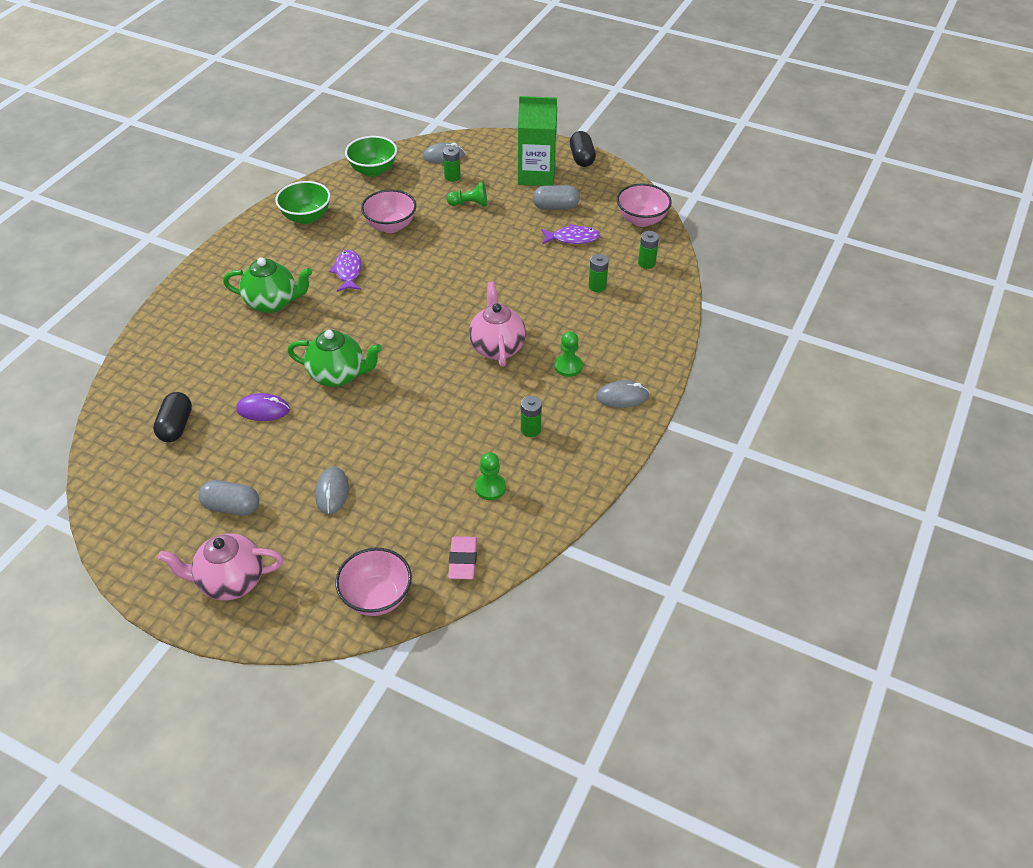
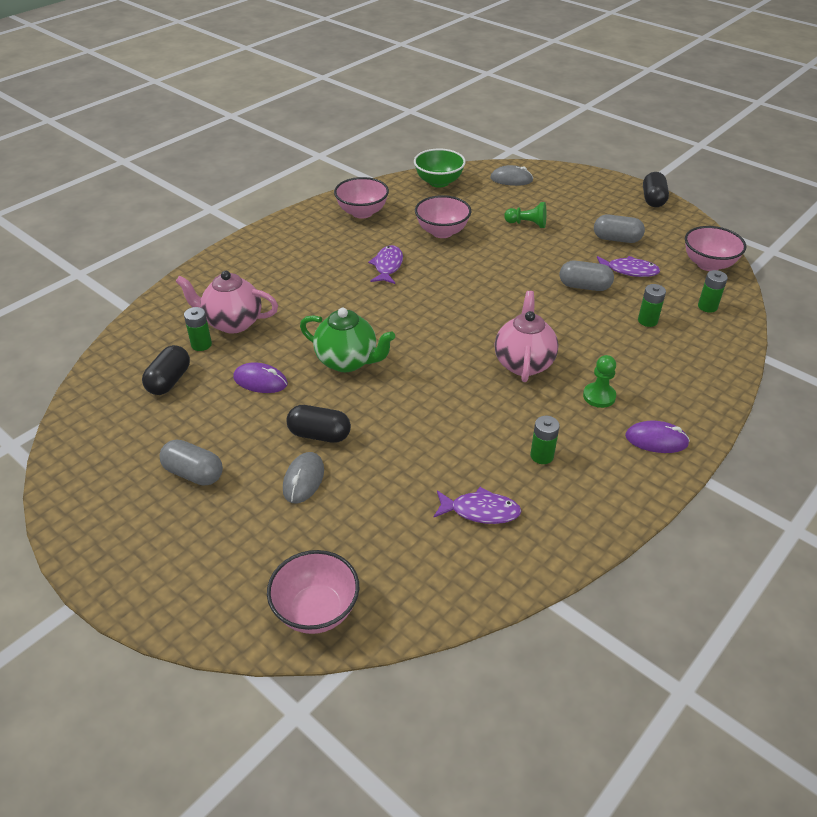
camera: 15 degrees right, 5 degrees down
pink teapot [158,534,283,600] -> pink teapot moved to [175,271,278,333]
green teapot [223,257,312,313] -> none
green bowl [275,181,330,224] -> pink bowl [334,177,389,219]
green battery [443,146,461,182] -> green battery moved to [184,307,212,351]
pink eraser [448,536,477,579] -> none
green pawn [475,452,506,500] -> purple fish [434,487,521,524]
green carton [518,96,557,186] -> none
grey mouse [596,380,649,408] -> purple mouse [625,421,690,453]
none -> black capsule [286,405,351,443]
none -> grey capsule [560,261,614,291]

